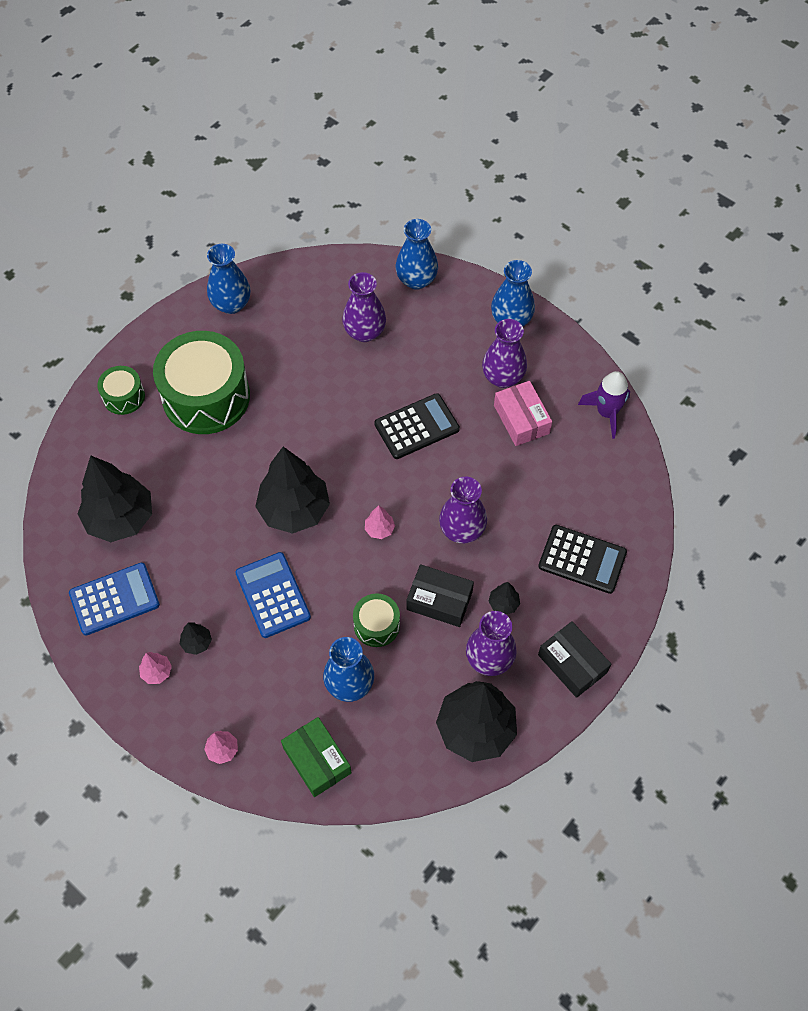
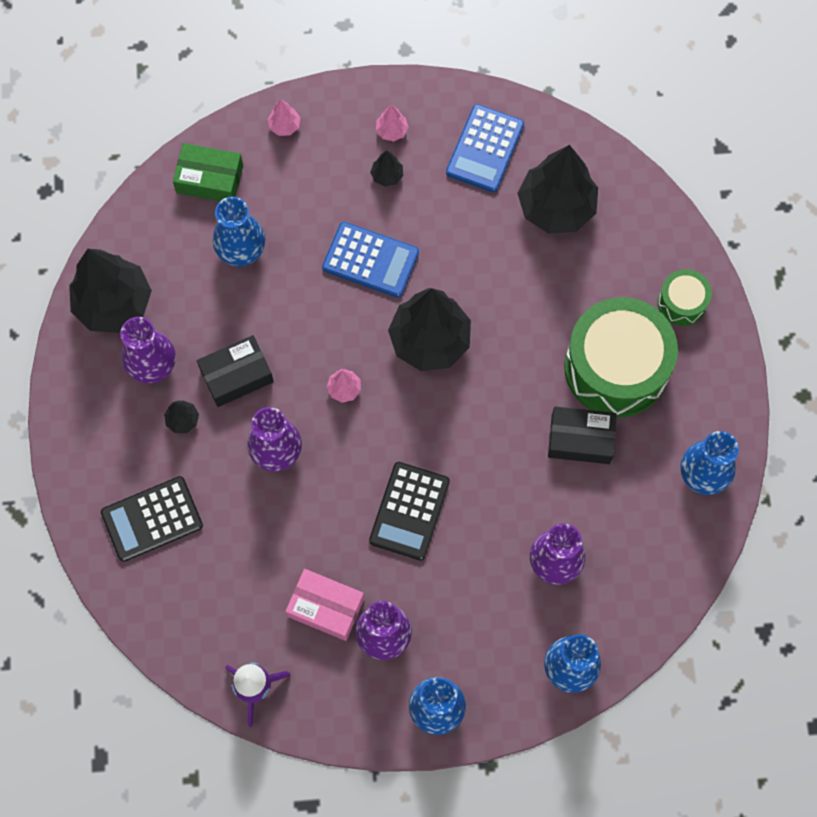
camera: 135 degrees right, 10 degrees up
green drum [353,593,400,647] -> none
black box [538,621,611,698] -> black box moved to [548,407,617,464]

